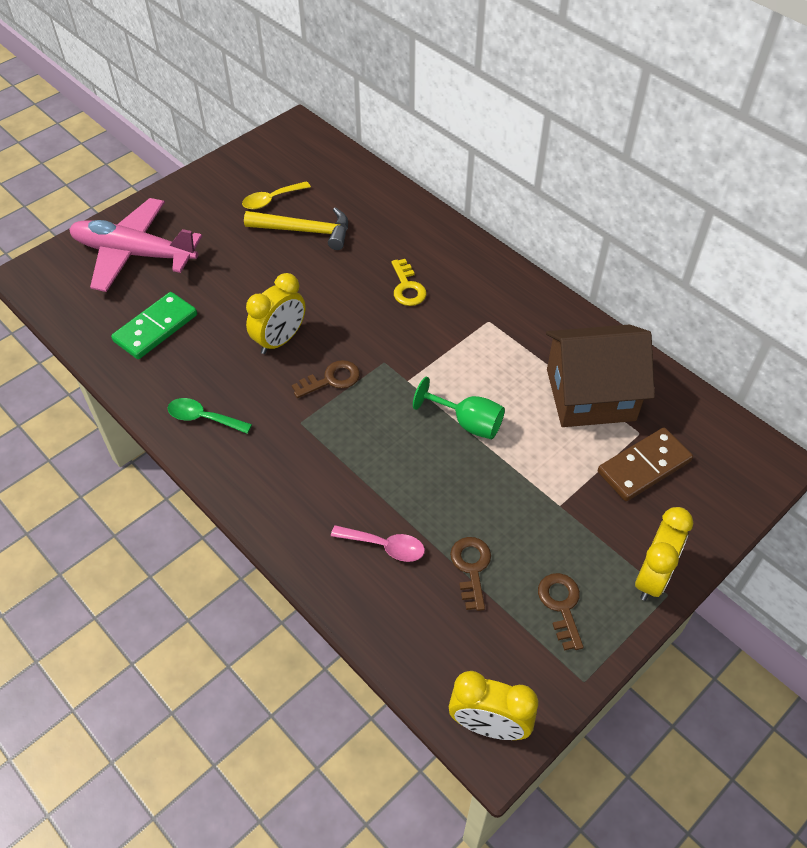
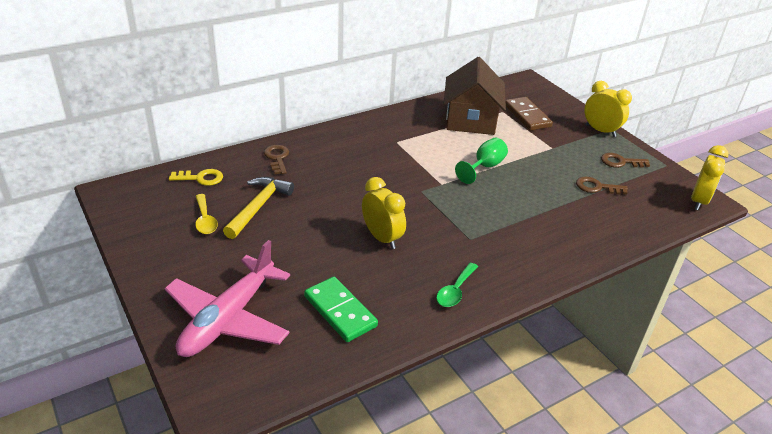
camera: 80 degrees left, 15 degrees down
brown key [292,360,360,398] -> brown key moved to [264,145,289,174]
pink spoon [331,525,425,562] -> none
yellow key [391,259,427,306] -> yellow key moved to [169,169,223,186]

